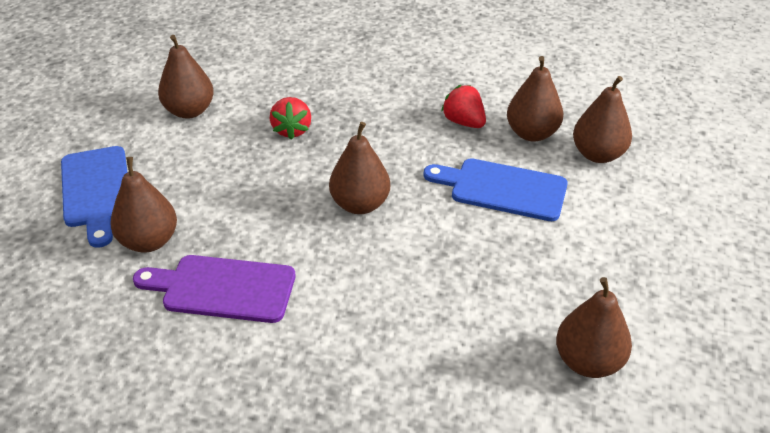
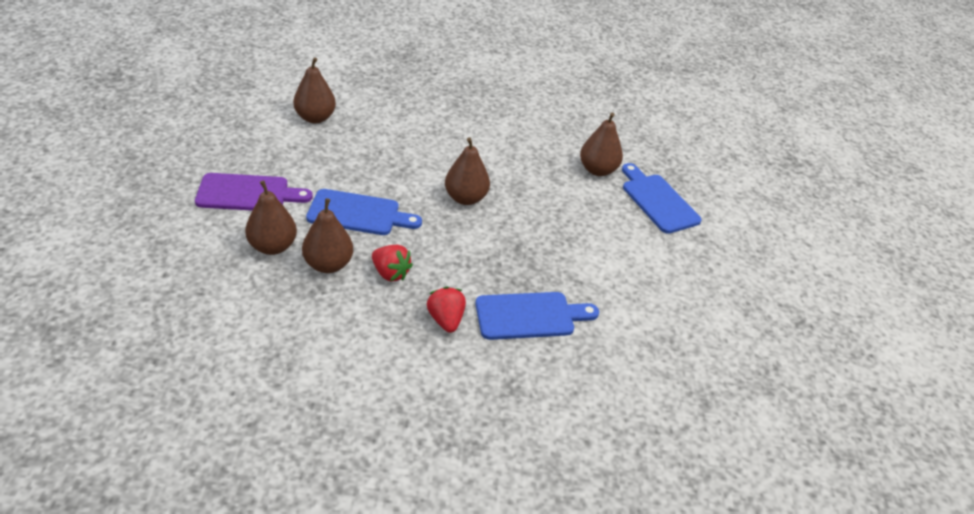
camera: 165 degrees right, 0 degrees up
purple cutting board [133,255,296,323] -> purple cutting board moved to [195,173,313,210]
brown pear [158,35,214,119] -> none
red strawberry [270,97,311,140] -> red strawberry moved to [427,286,466,333]
none -> blue cutting board [475,292,599,340]

